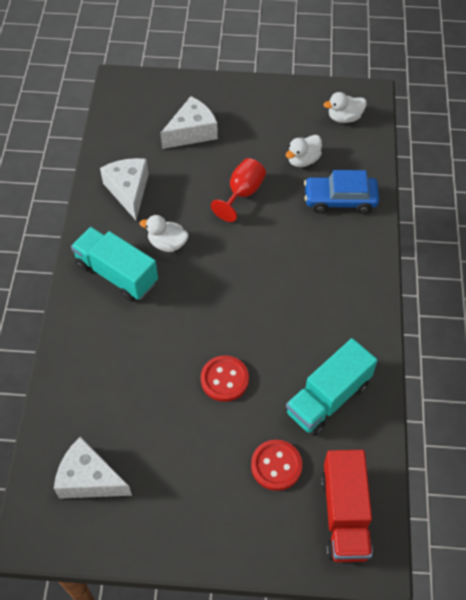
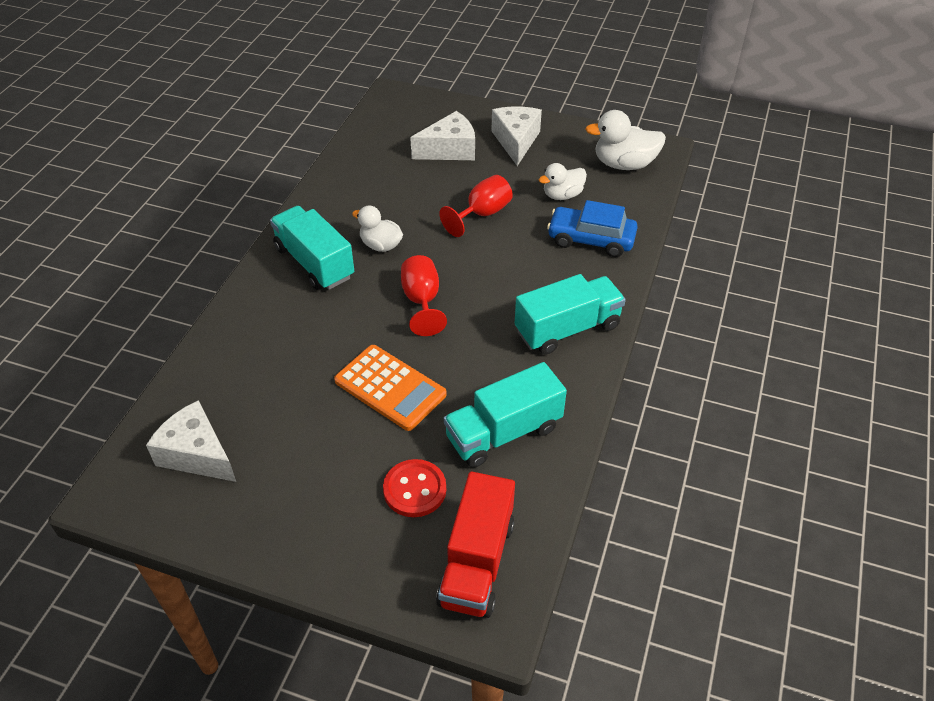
camera: 15 degrees right, 10 degrees down
white cheese [100,158,149,220] -> white cheese moved to [492,106,542,166]
red button [201,355,249,402] -> orange calculator [334,345,446,431]
white duck [323,92,367,123] -> white duck [585,110,666,170], size x1.53
none -> red goblet [401,255,447,336]
none -> turquoise truck [515,274,626,354]

